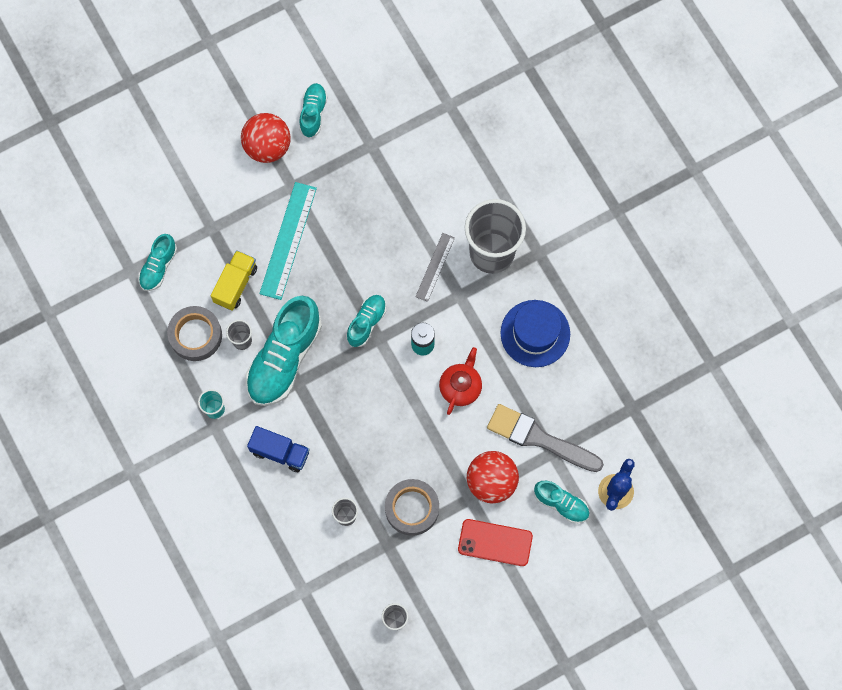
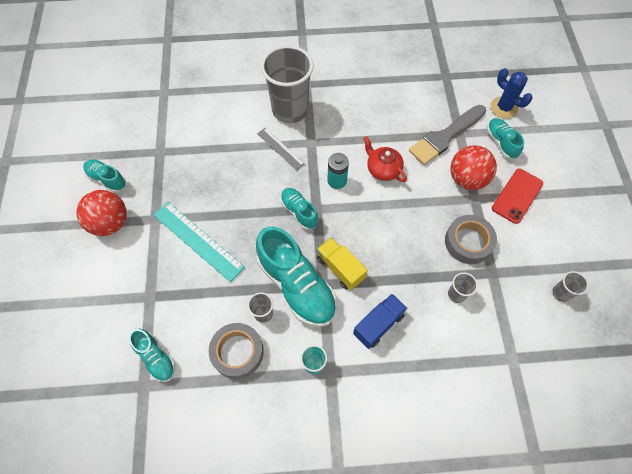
camera: 65 degrees left, 10 degrees down
yellow truck [211,250,257,311] -> yellow truck moved to [317,237,368,290]
blue hat [501,300,570,367] -> none
turquoise shoe [534,481,590,523] -> turquoise shoe turned 75 degrees counterclockwise [487,118,524,159]

